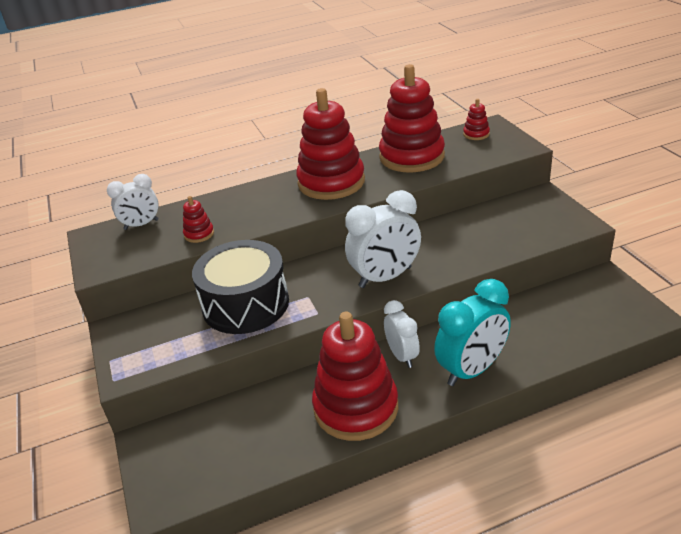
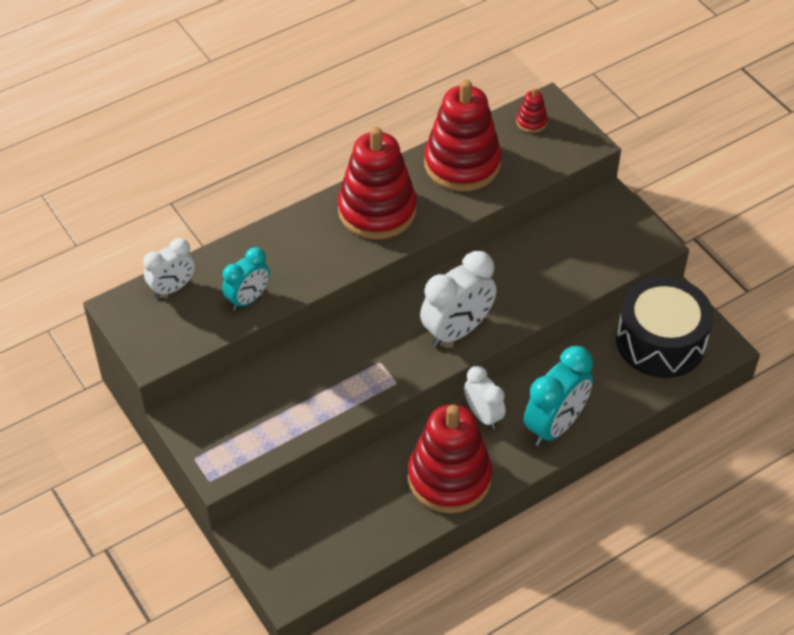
camera: 15 degrees left, 15 degrees up
red stacking toy [183,196,214,243] -> turquoise clock [222,247,270,310]
black drum [192,240,289,334] -> black drum moved to [616,276,714,378]

